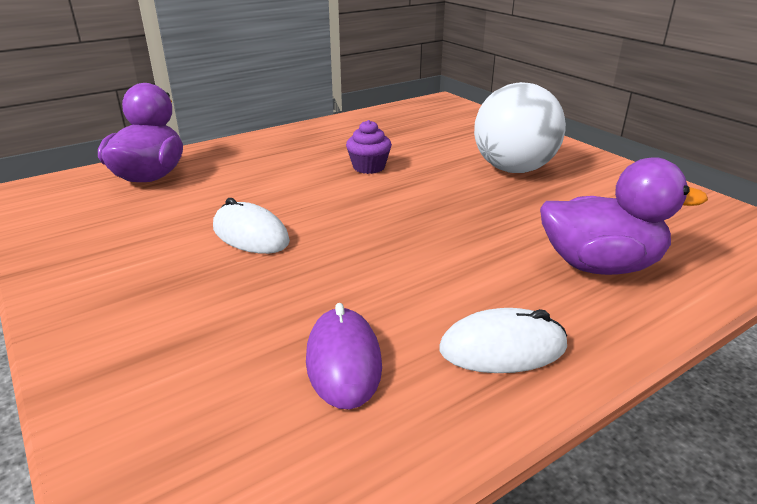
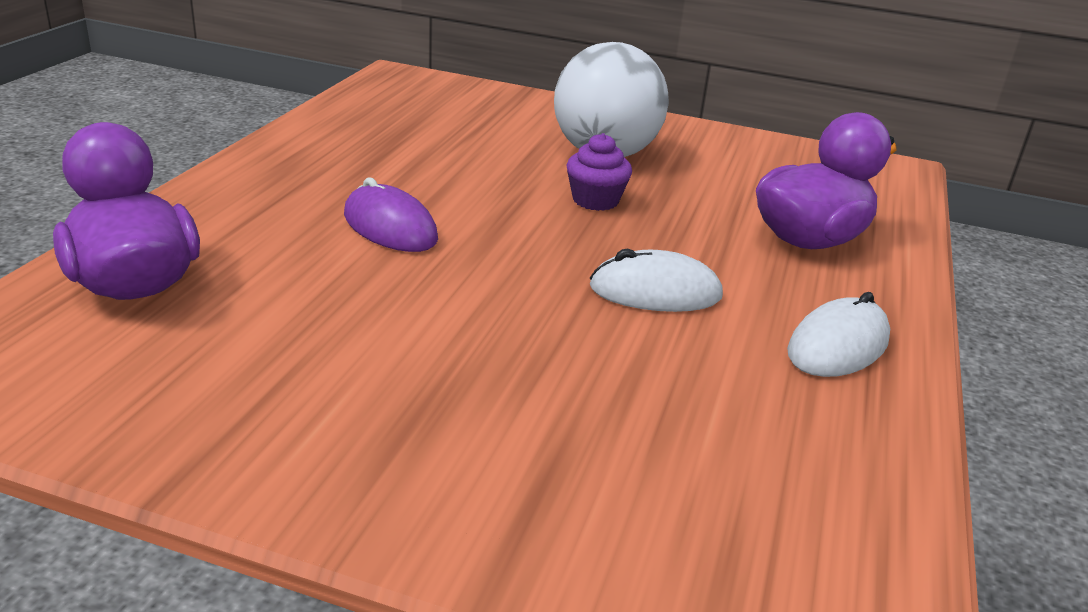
camera: 40 degrees left, 0 degrees up
white mouse [213,198,290,254] -> white mouse moved to [589,249,723,312]
purple mouse [306,303,382,409] -> purple mouse moved to [344,177,438,252]
purple cupcake [346,120,392,174] -> purple cupcake moved to [566,133,632,211]

